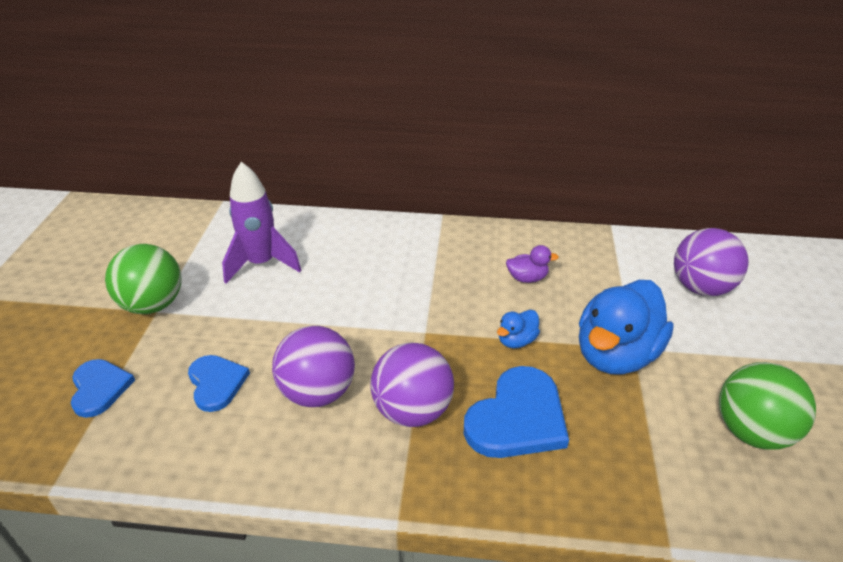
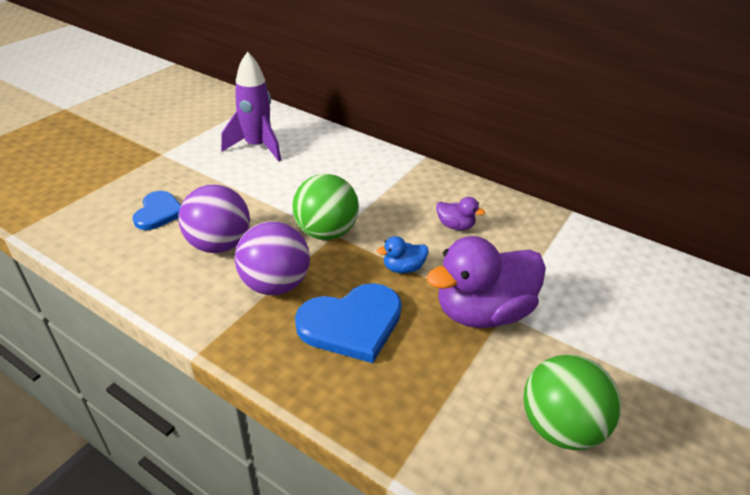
camera: 25 degrees right, 0 degrees up
blue heart [71,359,135,418] -> none
green ball [105,244,181,314] -> green ball moved to [292,174,359,240]
blue duck [579,280,674,375] -> purple duck [427,236,546,328]
purple ball [674,228,748,296] -> none

